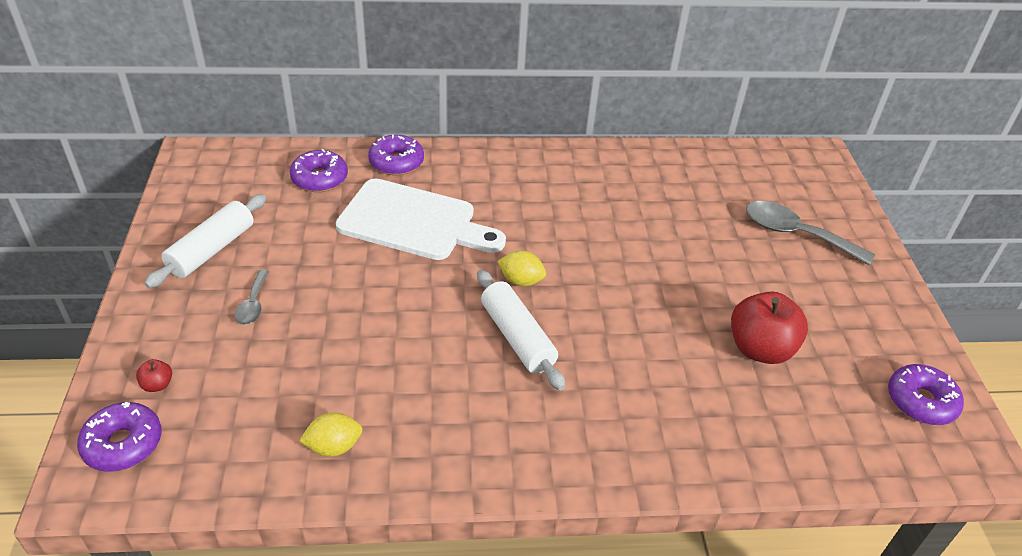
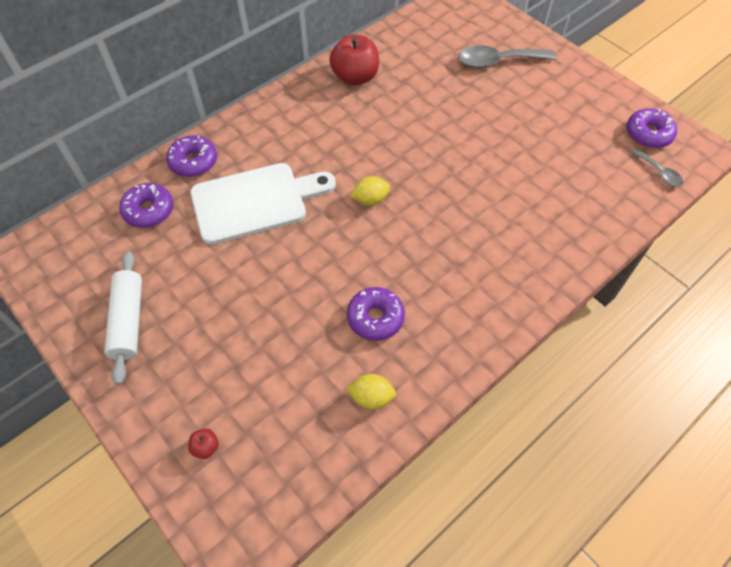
camera: 35 degrees left, 15 degrees up
purple donut [77,402,162,472] -> purple donut moved to [347,287,405,341]
grey spoon [234,270,269,325] -> grey spoon moved to [631,148,684,186]
yellow lemon [299,412,363,457] -> yellow lemon turned 60 degrees clockwise [346,374,396,409]
white rolling pin [477,270,565,390] -> none
red apple [731,292,808,364] -> red apple moved to [329,34,379,86]

